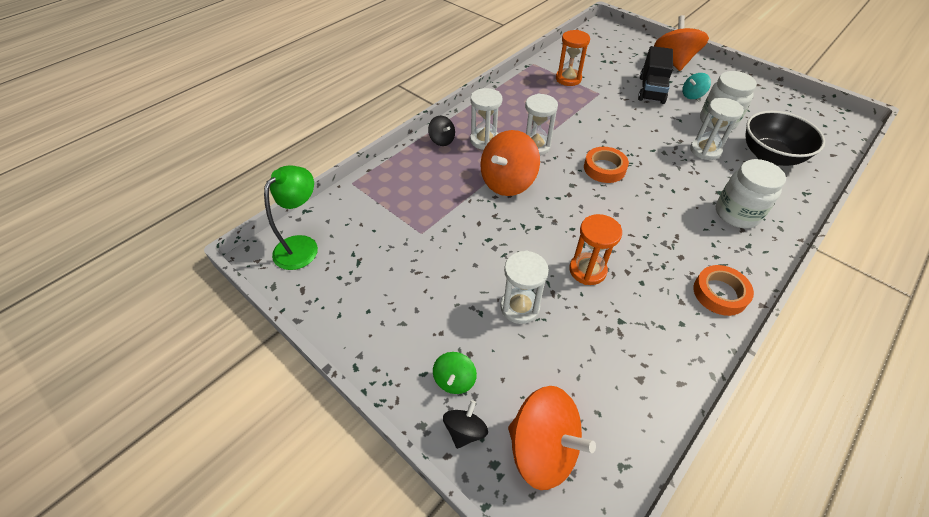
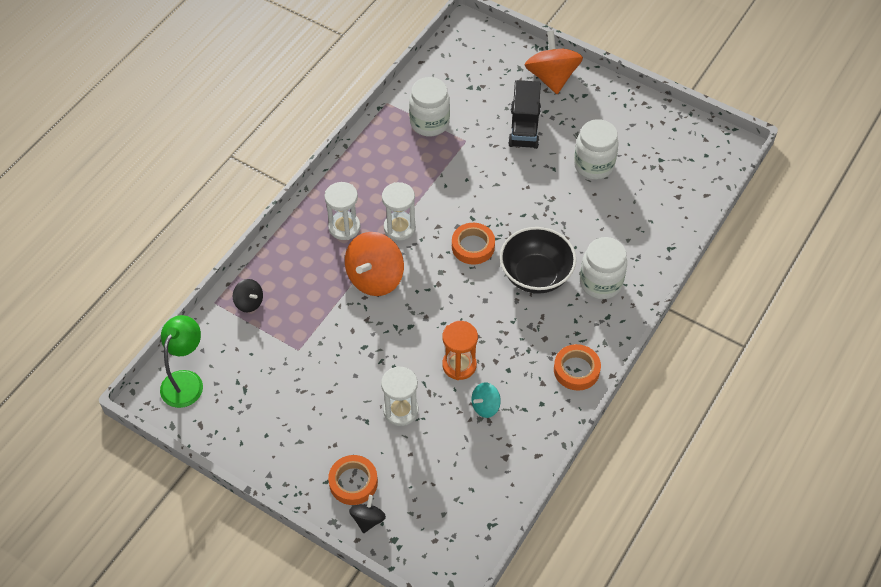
camera: 10 degrees left, 5 degrees up
black spinning top [428,116,455,146] -> black spinning top moved to [233,279,263,312]
green spinning top [433,352,477,394] -> orange tape [328,455,378,505]
orange spinning top [508,386,596,490] -> none
orange hourglass [556,30,590,86] -> white jar [409,77,450,136]
turquoise spinning top [682,73,711,99] -> turquoise spinning top moved to [472,382,501,418]
white hourglass [690,98,744,160] -> none
black bowl [745,111,825,166] -> black bowl moved to [500,227,576,294]

